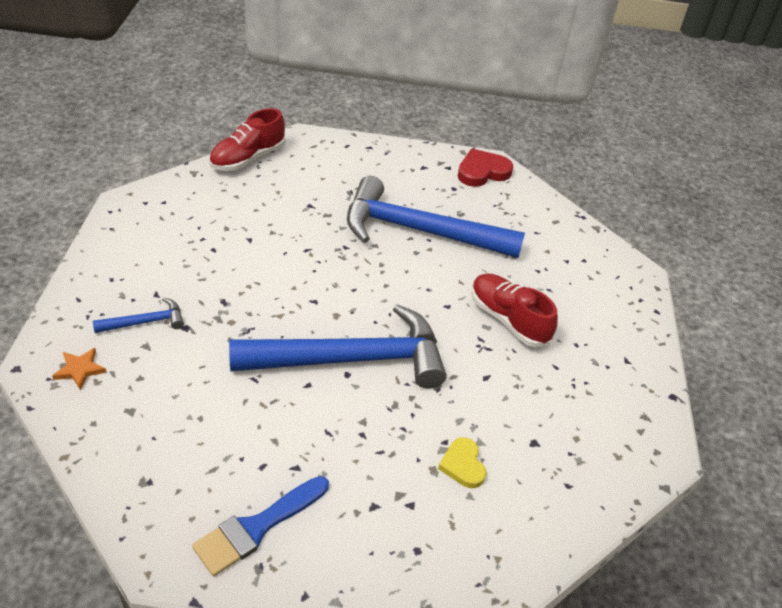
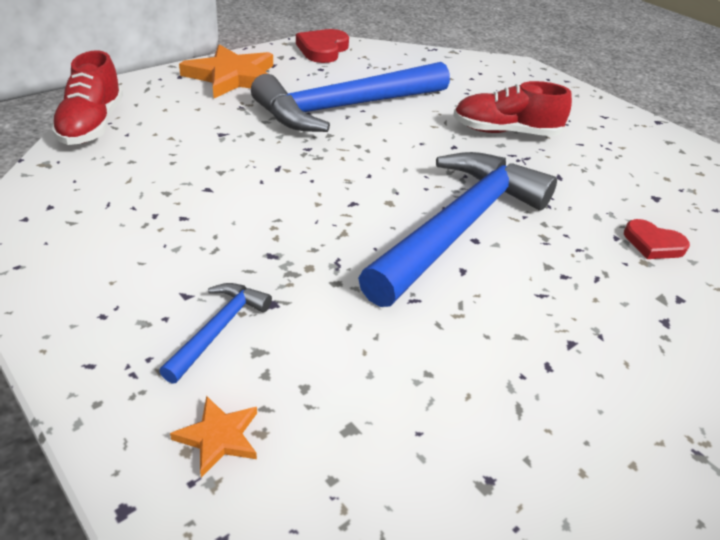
camera: 45 degrees left, 5 degrees down
blue brush [192,476,329,576] -> none
yellow heart [438,437,486,488] -> red heart [624,219,690,259]
none -> orange star [179,44,273,98]

